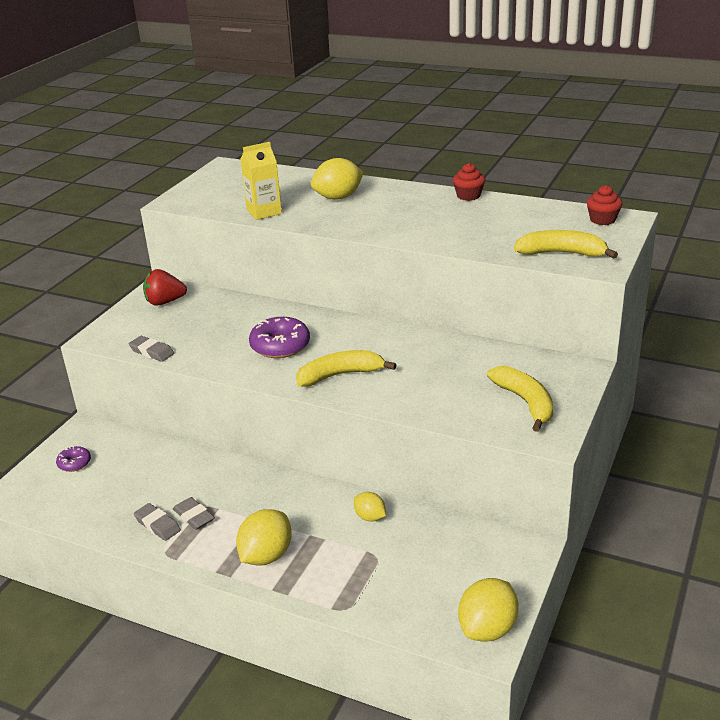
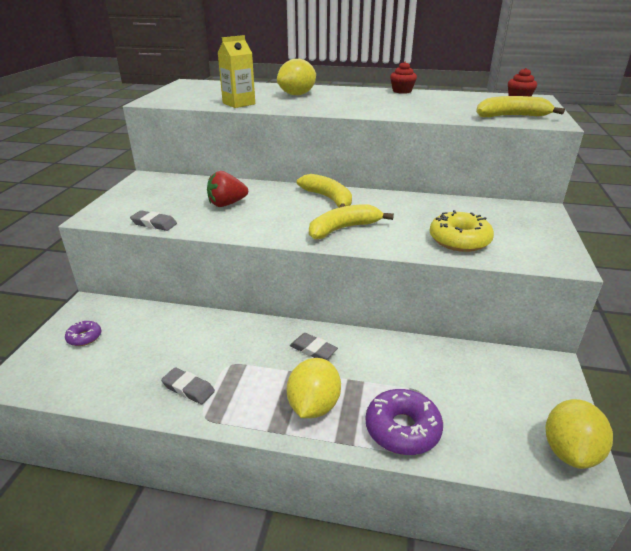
camera: 15 degrees left, 0 degrees up
red strawberry [143,269,187,306] -> red strawberry moved to [207,171,248,207]
grey eraser [173,497,215,530] -> grey eraser moved to [290,333,338,360]
purple donut [249,317,310,358] -> purple donut moved to [366,389,443,455]
yellow lemon [354,492,386,522] -> none
yellow banana [487,366,553,432] -> yellow banana moved to [297,174,352,208]
none -> yellow donut [430,210,494,252]

